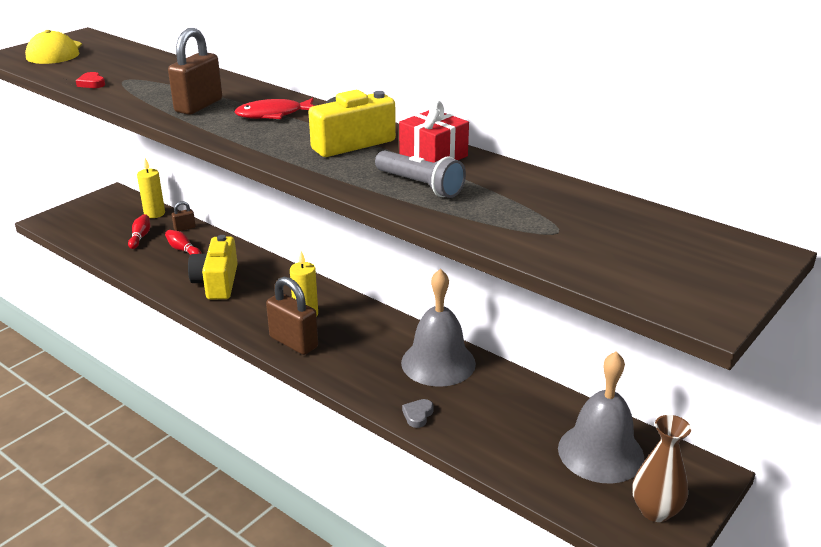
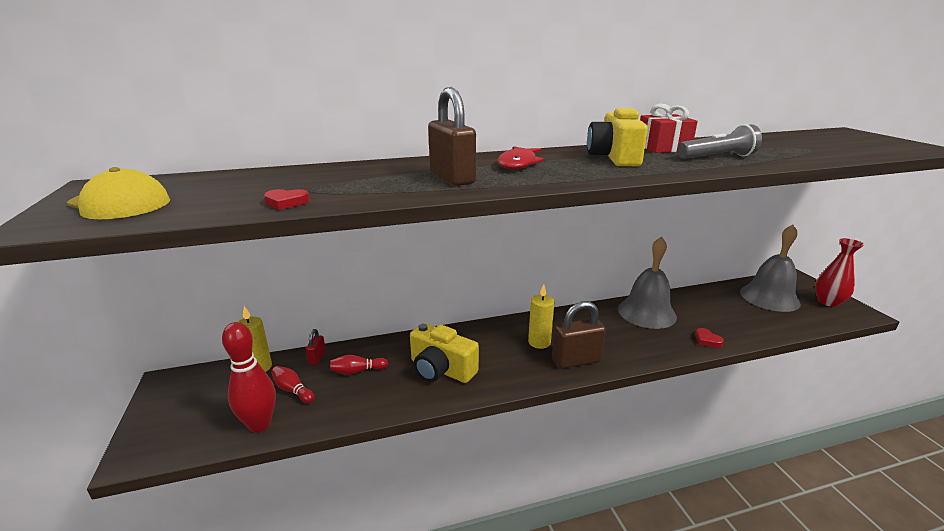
camera: 55 degrees left, 5 degrees down
brown padlock [172,201,196,231] -> red padlock [306,329,326,365]
grey heart [402,399,434,428] -> red heart [695,328,724,348]
brown vase [632,415,691,522] -> red vase [815,238,864,307]
none -> red bowling pin [222,322,276,432]

